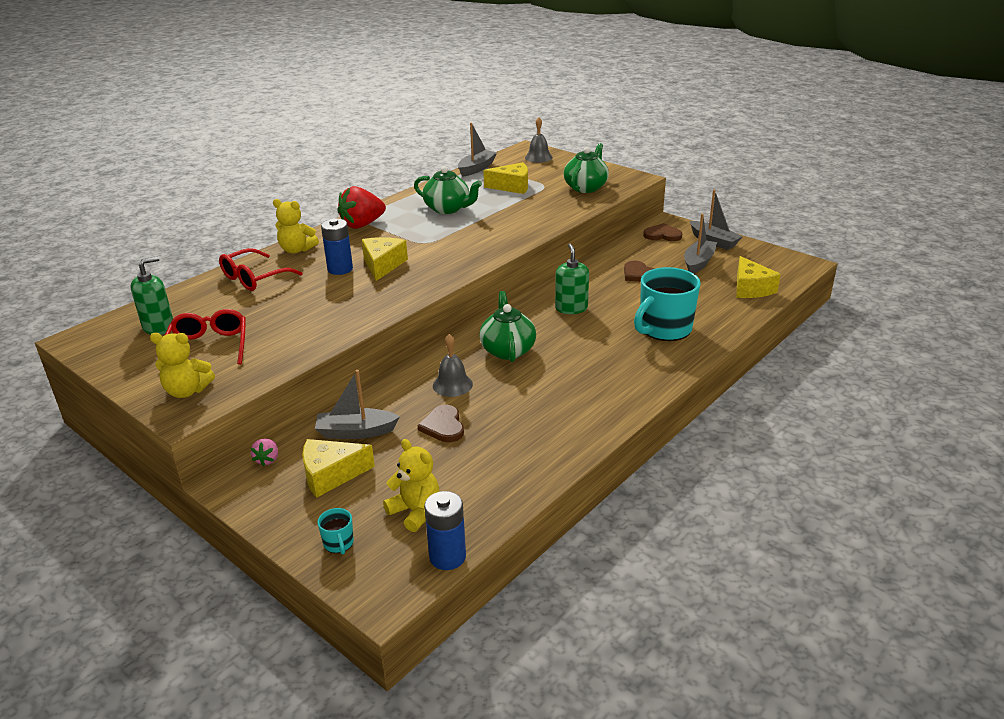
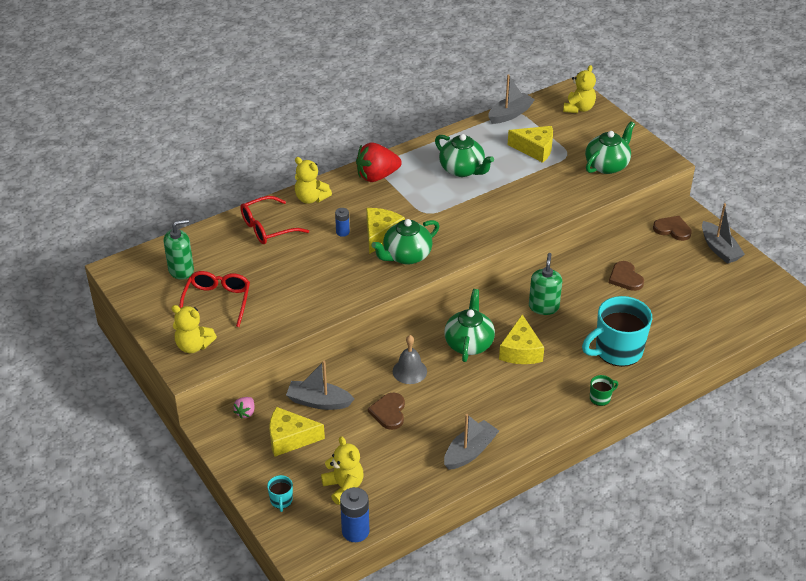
camera: 15 degrees right, 10 degrees up
blue battery [321,218,353,275] -> blue battery [335,208,350,237], size x0.59
grey bell [525,117,553,163] -> yellow teddy bear [563,65,596,113]
grey boat [684,214,717,274] -> grey boat moved to [444,414,499,470]
yellow cheese [736,256,781,298] -> yellow cheese moved to [499,314,544,364]
none -> green teapot [371,219,439,265]
none -> green mug [590,375,618,406]

